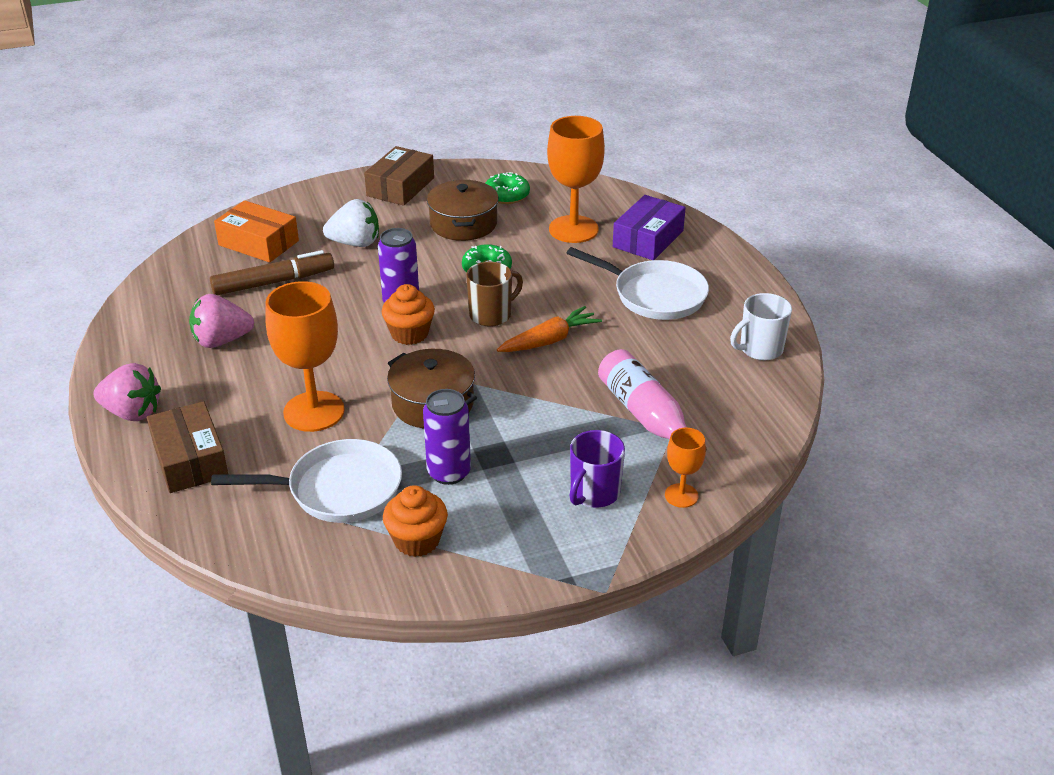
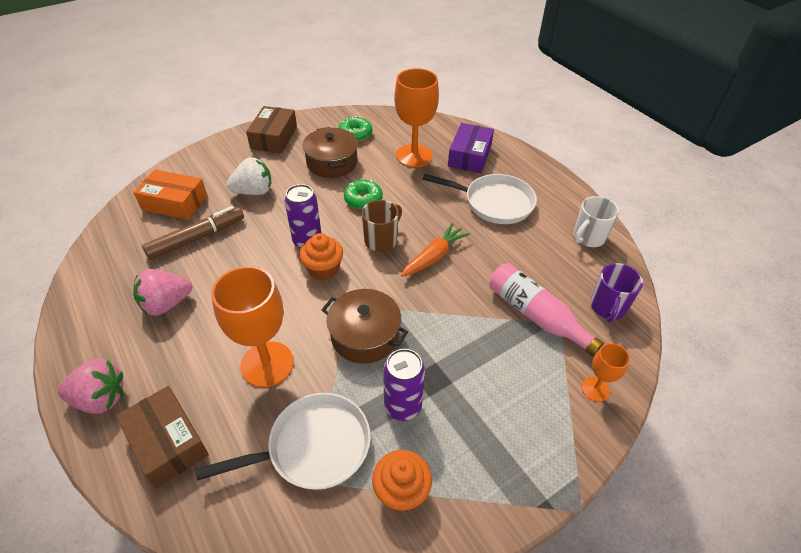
camera: 15 degrees left, 10 degrees up
purple mug [569,430,625,508] -> purple mug moved to [590,263,643,323]

